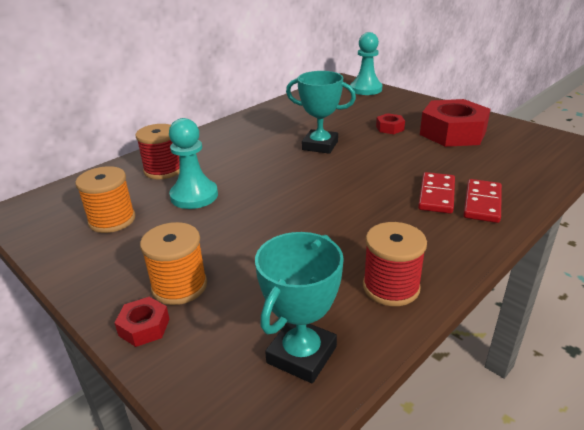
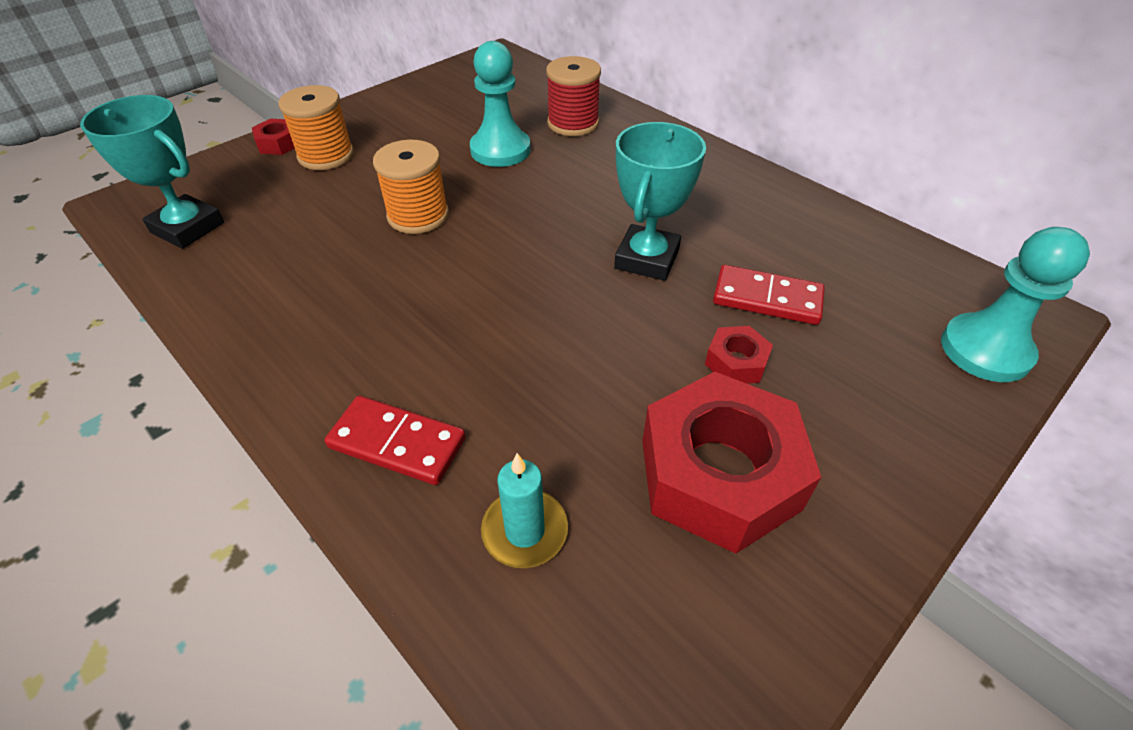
camera: 90 degrees right, 15 degrees up
orange spool [75,166,136,233] -> orange spool moved to [373,140,449,234]
red spool [363,222,427,306] -> none
red domino [418,172,455,214] -> red domino moved to [713,265,825,325]
none -> turquoise candle [481,453,568,568]

